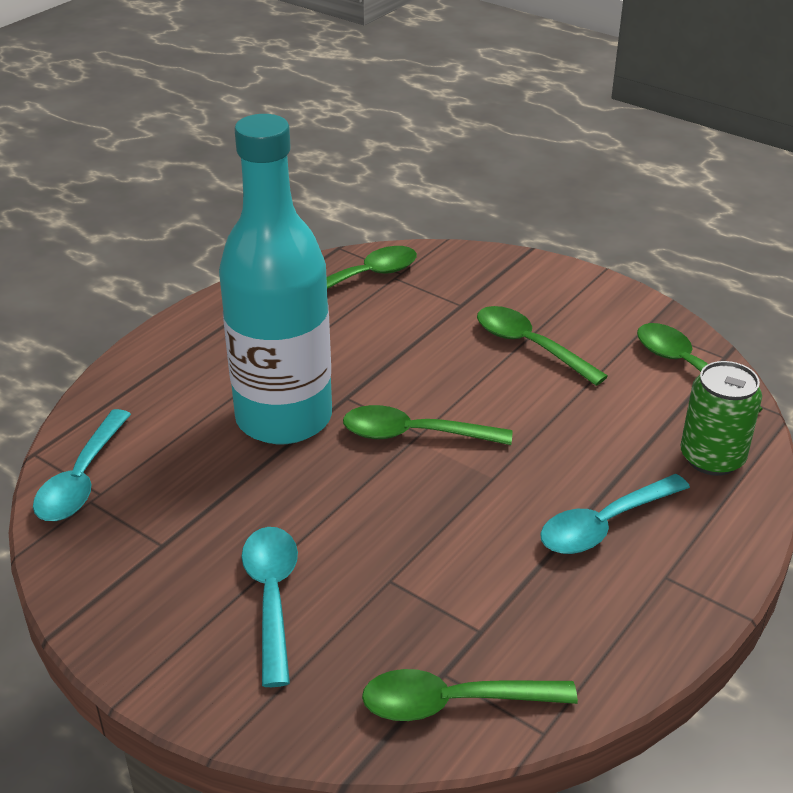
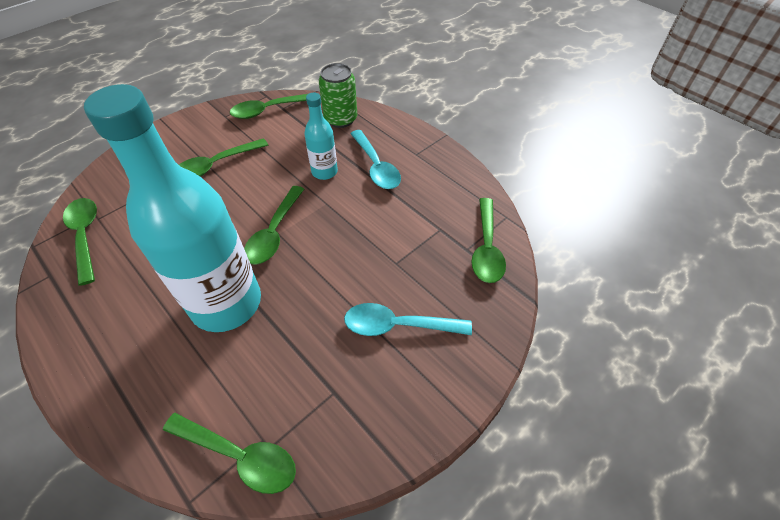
camera: 80 degrees left, 15 degrees up
turquoise spoon [33,409,131,521] -> green spoon [163,413,296,494]
none -> turquoise bottle [304,93,338,180]

